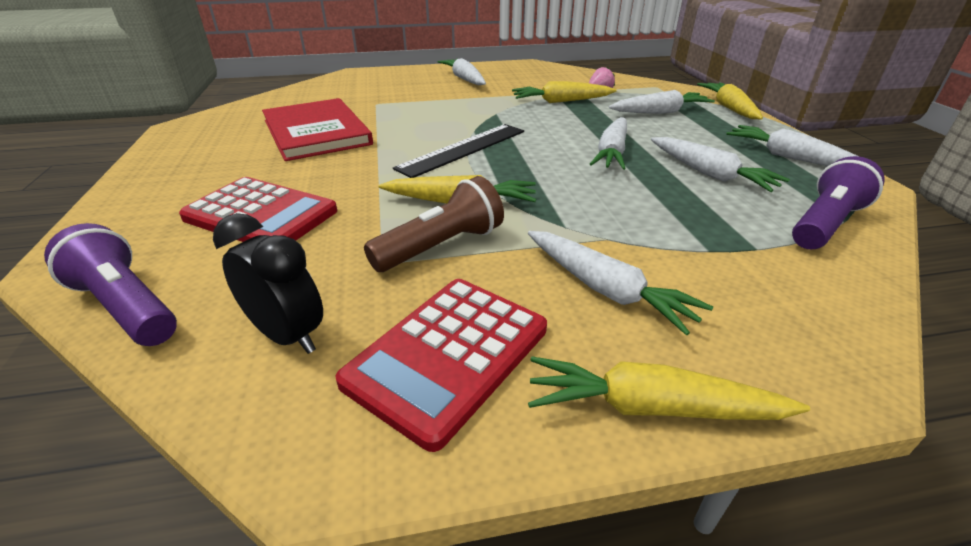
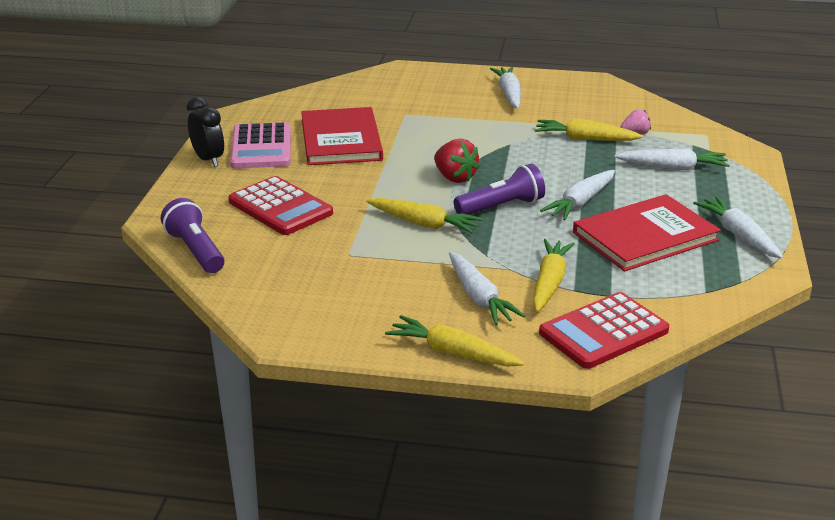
camera: 20 degrees right, 5 degrees down
black clock [213,213,323,354] -> black clock moved to [187,97,224,167]
red calculator [335,279,547,452] -> red calculator moved to [539,292,669,369]
brown flashlight [364,176,504,272] -> none
black ruler [393,124,524,178] -> red strawberry [434,139,480,183]
white carrot [651,137,790,192] -> red book [573,194,721,271]
yellow carrot [697,82,763,119] -> yellow carrot moved to [533,239,575,312]
purple flashlight [792,156,885,249] -> purple flashlight moved to [454,164,545,215]
none -> pink calculator [230,122,291,169]

